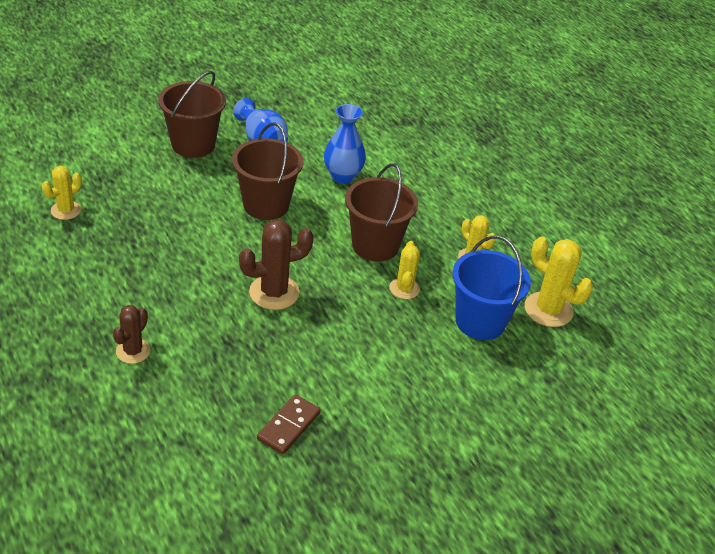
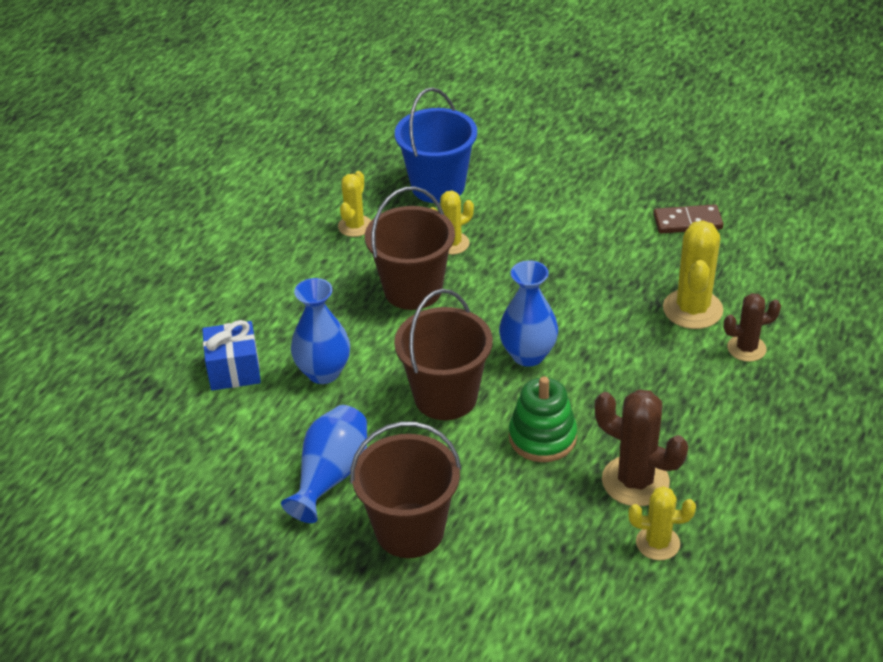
camera: 120 degrees left, 0 degrees up
brown cactus [239,220,314,310] -> brown cactus moved to [595,389,688,506]
yellow cactus [525,237,593,327] -> yellow cactus moved to [663,221,723,329]
none -> blue gift [202,320,261,391]
none -> blue vase [499,260,558,367]
none -> green stacking toy [509,376,577,462]

